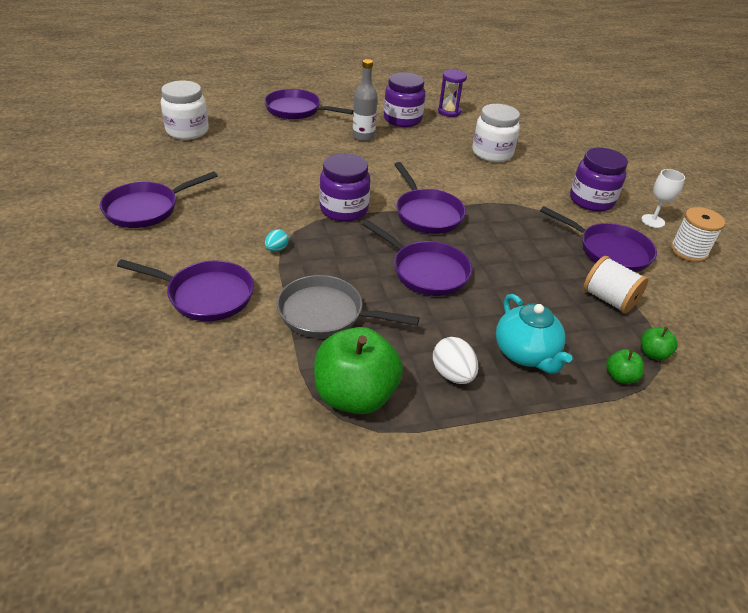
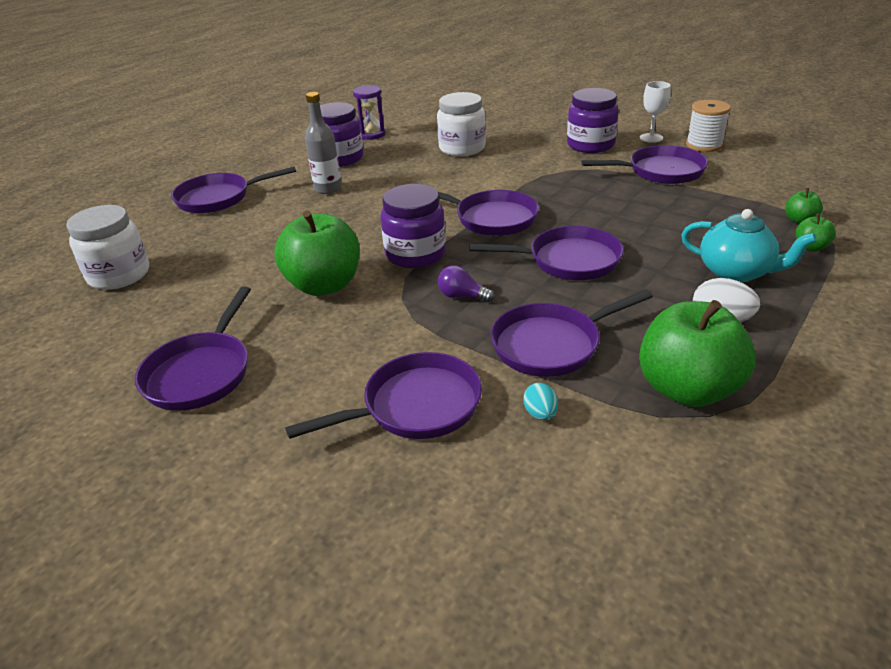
camera: 35 degrees left, 5 degrees down
turquoise egg [265,229,289,252] -> turquoise egg moved to [523,383,558,420]
grey pan [277,275,419,338] -> purple pan [490,289,653,377]
white spool [583,256,648,314] -> none
none -> green apple [275,210,360,296]
none -> purple light bulb [438,265,495,302]

